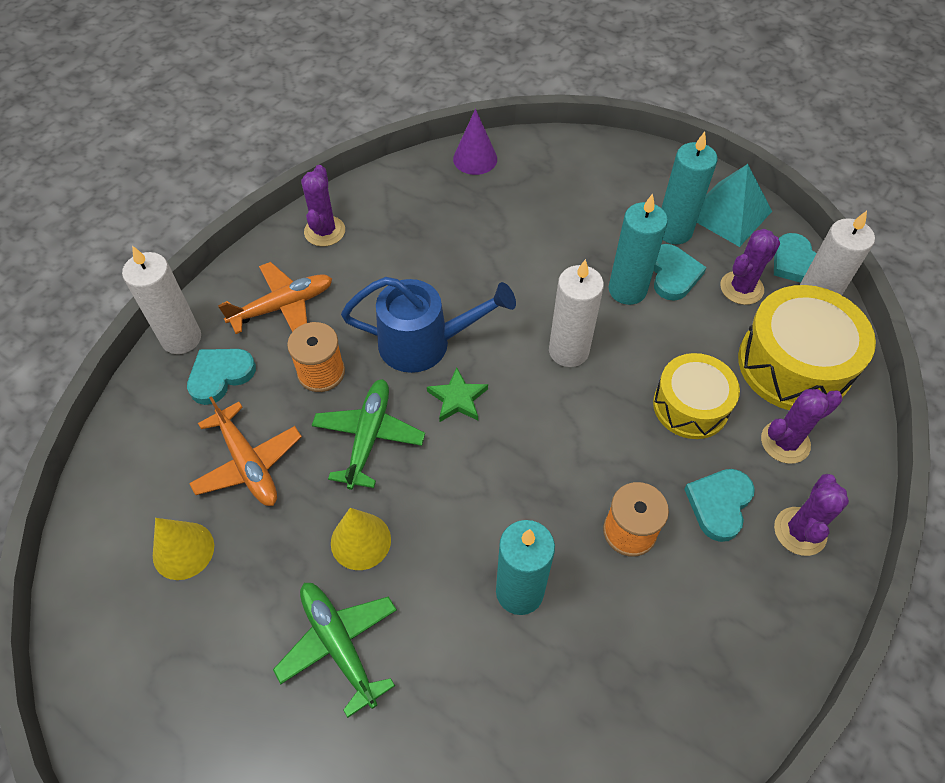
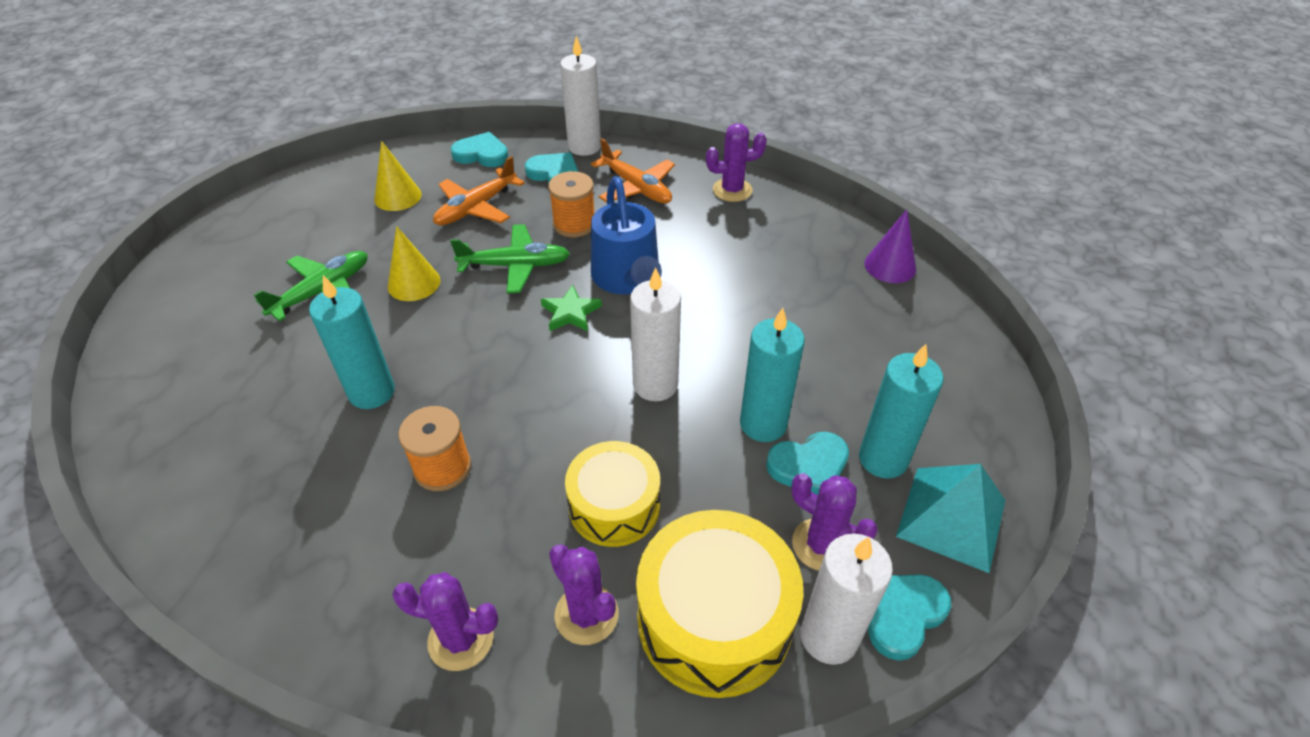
camera: 75 degrees right, 10 degrees down
turquoise heart [684,469,755,542] -> turquoise heart moved to [451,132,509,167]

